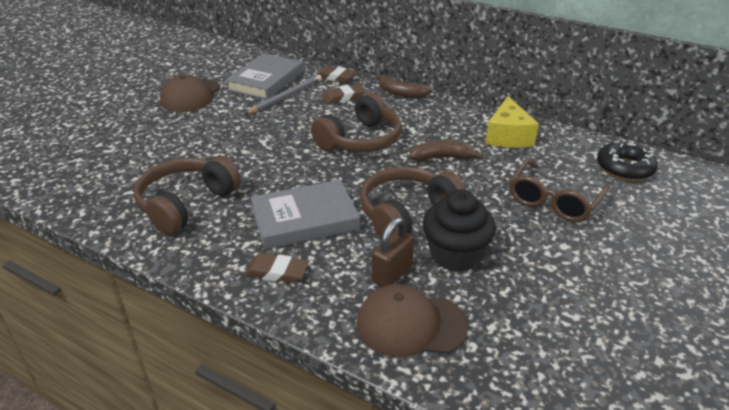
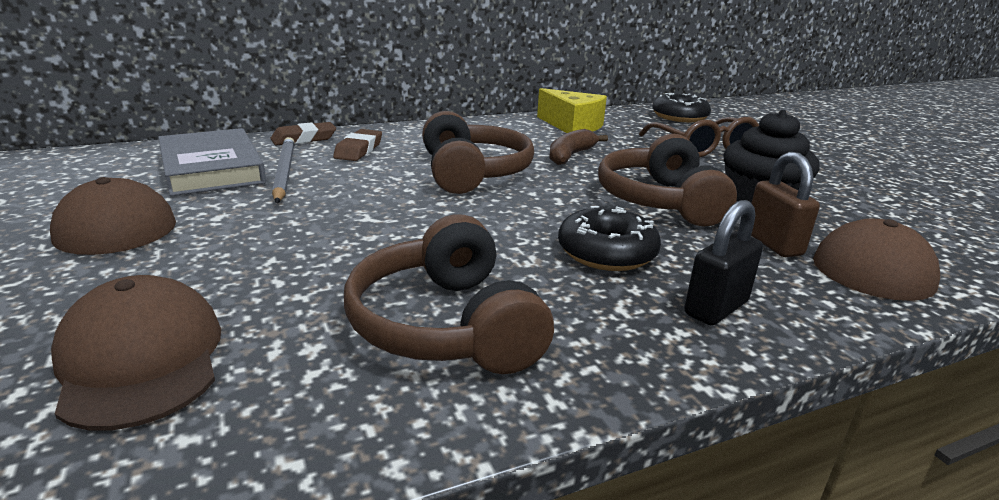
camera: 55 degrees left, 10 degrees down
brown eraser [244,253,309,283] -> black padlock [684,200,763,326]
grey book [251,180,360,249] -> black donut [558,206,661,271]
brown banana [377,75,432,98] -> none
none -> brown cap [51,275,221,431]

